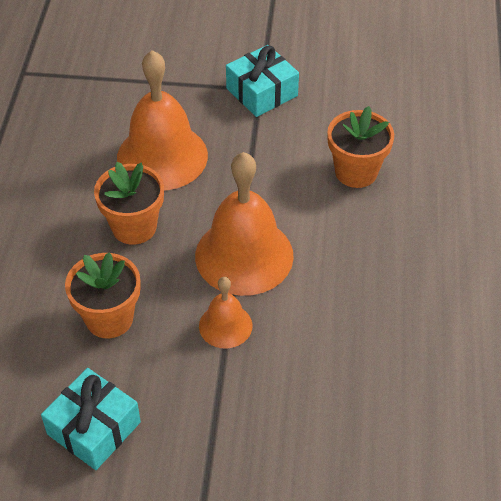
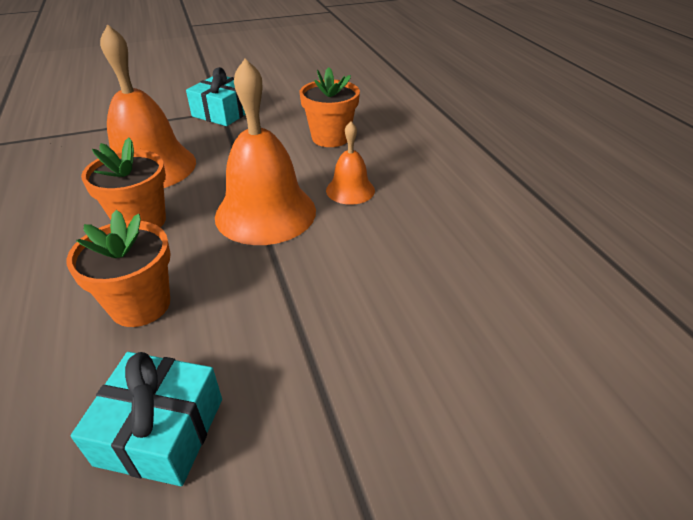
camera: 25 degrees left, 10 degrees down
orange bell [199,277,253,349] -> orange bell moved to [326,122,375,205]

